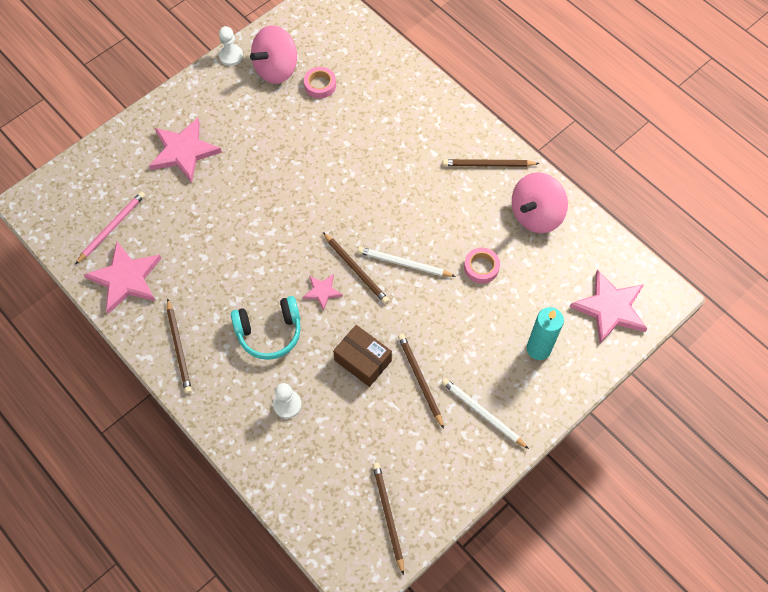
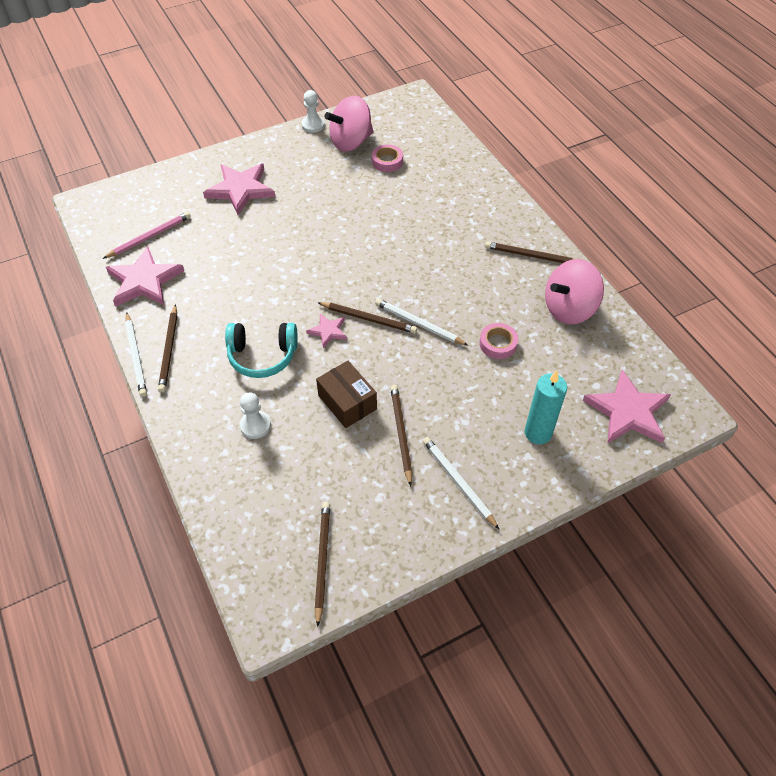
camera: 15 degrees right, 10 degrees down
brown pencil [323,232,389,304] -> brown pencil turned 45 degrees counterclockwise [317,302,417,334]
none -> white pencil [125,312,147,397]

